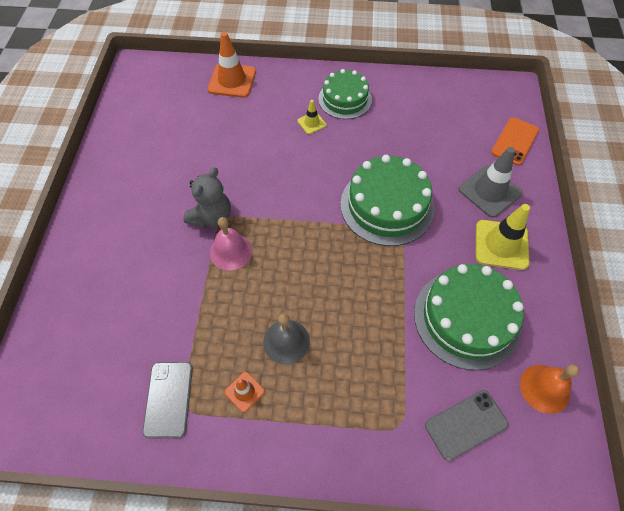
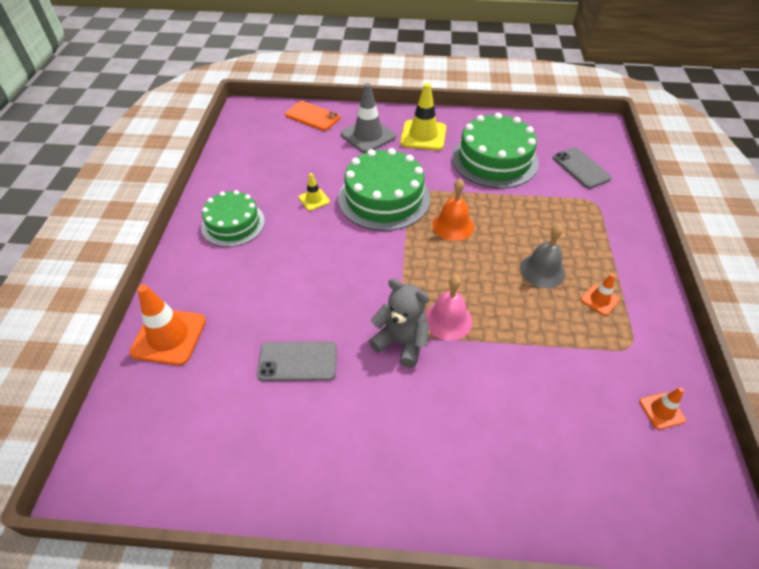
camera: 90 degrees left, 10 degrees down
grey phone [142,362,193,439] -> grey phone moved to [257,341,337,381]
yellow traffic cone [298,100,327,134] -> yellow traffic cone moved to [299,173,330,211]
orange bell [520,364,580,414] -> orange bell moved to [432,179,474,241]
none -> orange traffic cone [639,387,686,430]

